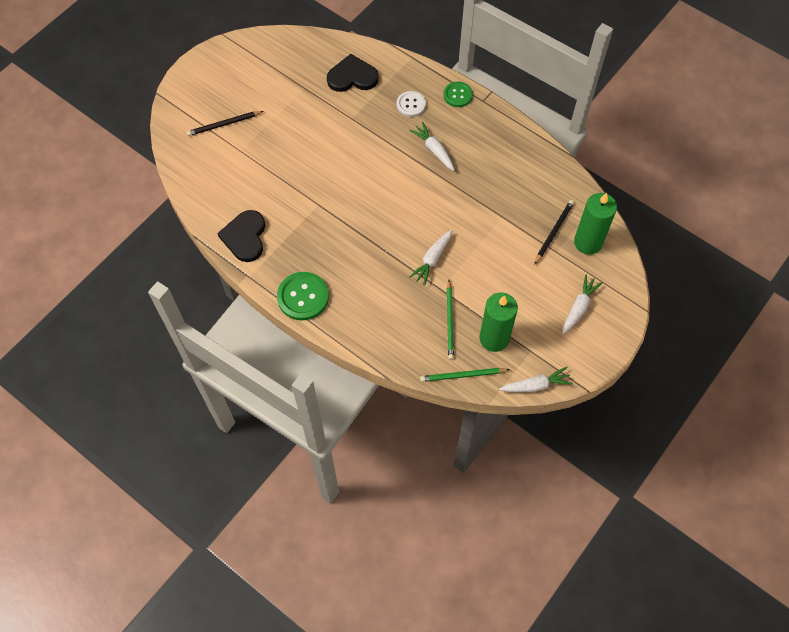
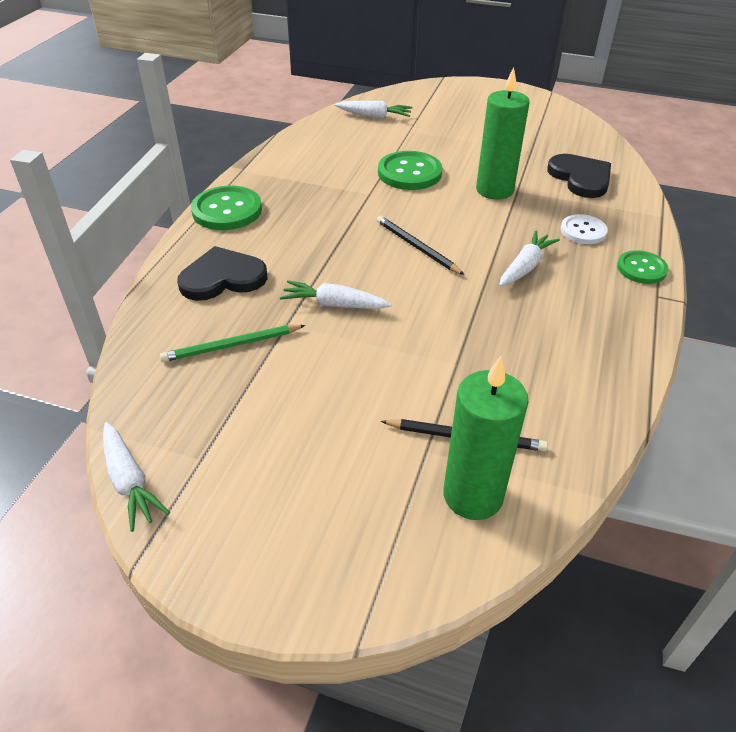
camera: 70 degrees right, 20 degrees down
black pencil [186,111,263,136] -> black pencil moved to [377,216,464,275]
black heart [217,210,265,262] -> black heart moved to [177,246,267,301]
green pencil [420,368,510,382] -> none
green candle [480,293,518,352] -> green candle moved to [476,67,530,200]
white carrot [563,275,602,334] -> white carrot moved to [335,101,413,118]
none -> green button [378,151,442,190]

